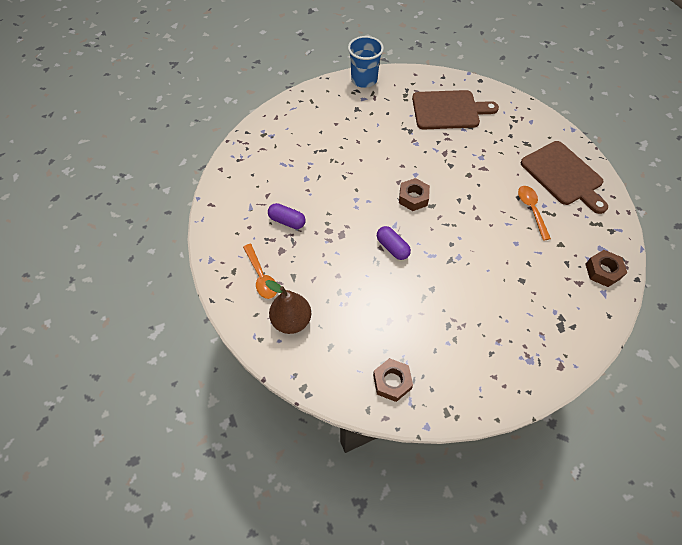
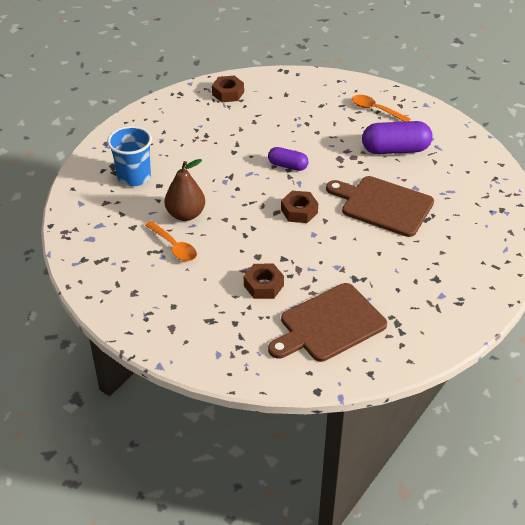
camera: 150 degrees right, 15 degrees down
brown pear [265,280,311,334] -> brown pear moved to [165,159,205,221]
purple capsule [268,203,306,229] -> purple capsule [362,121,433,154], size x1.71
blue cup [348,36,384,88] -> blue cup moved to [107,126,152,186]
brown cutting board [521,141,608,214] -> brown cutting board moved to [326,176,434,237]
brown nut [586,250,627,287] -> brown nut moved to [244,264,284,299]

